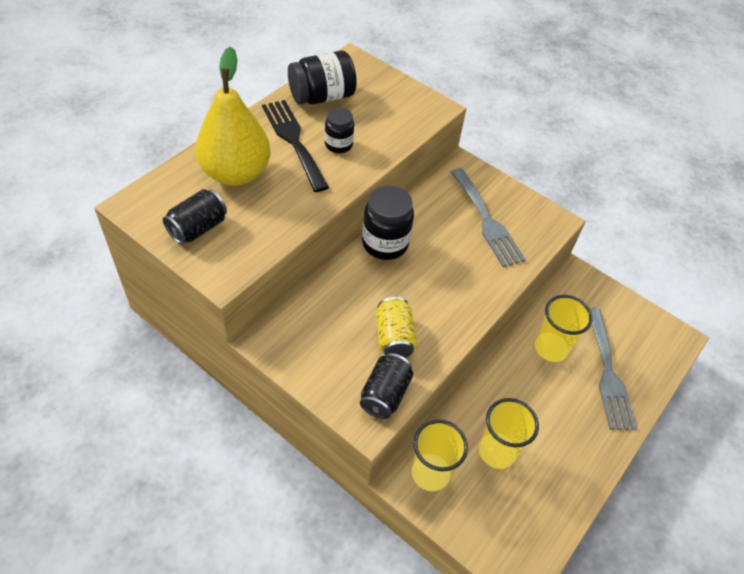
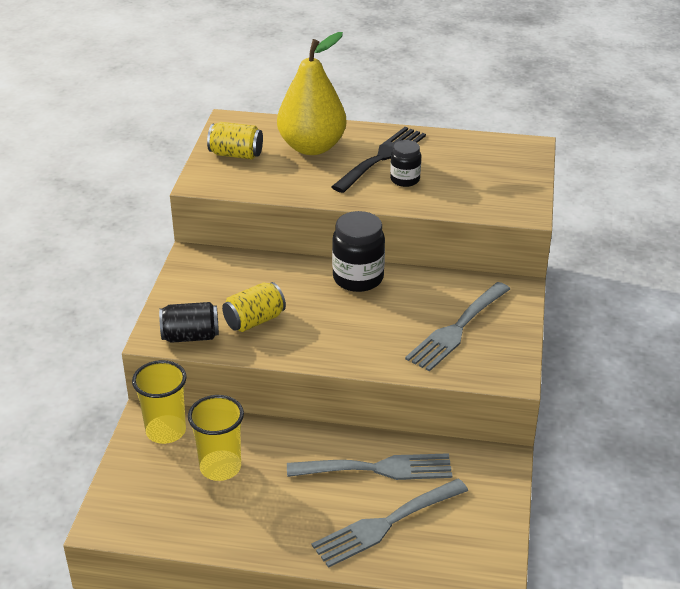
camera: 65 degrees right, 15 degrees down
black can [163,189,227,244] -> yellow can [207,122,263,159]
black jar [288,51,357,105] -> none
yellow cup [535,295,593,362] -> grey fork [287,453,452,480]

